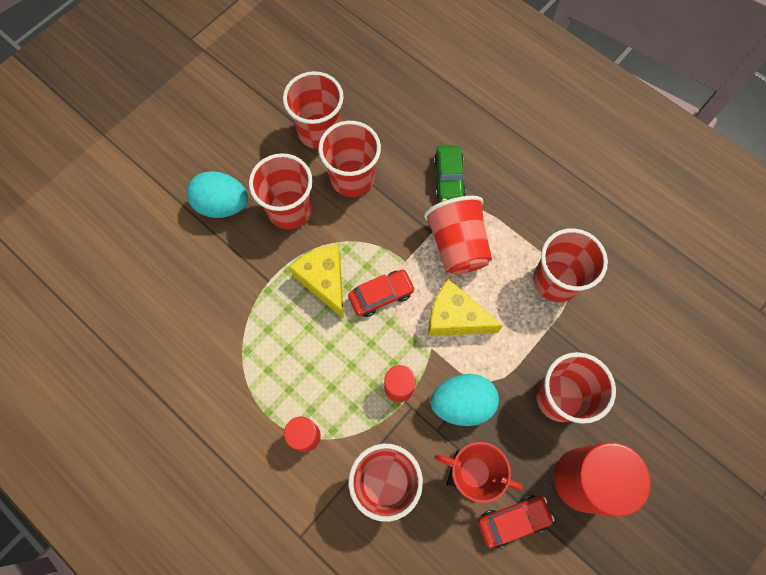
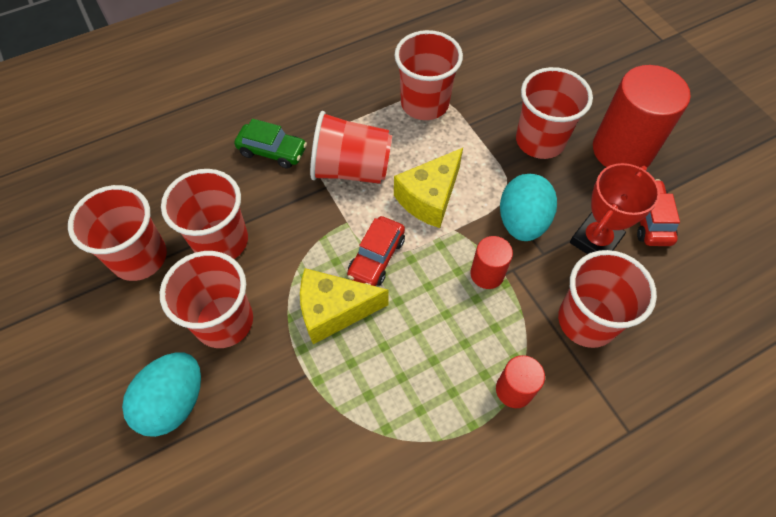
camera: 70 degrees left, 10 degrees down
red car [348,270,416,317] -> red car turned 150 degrees counterclockwise [347,216,405,286]

